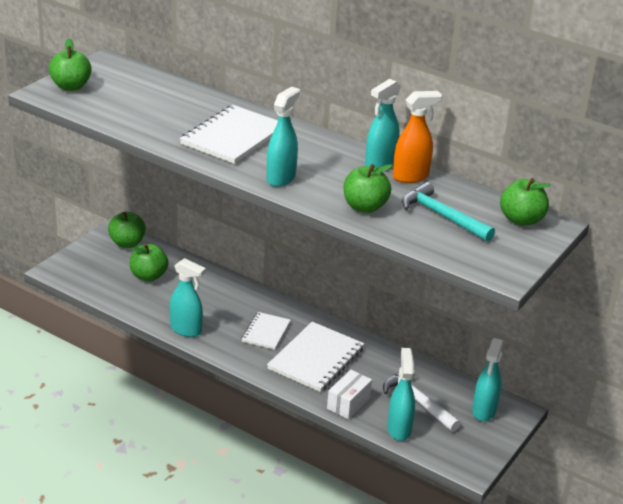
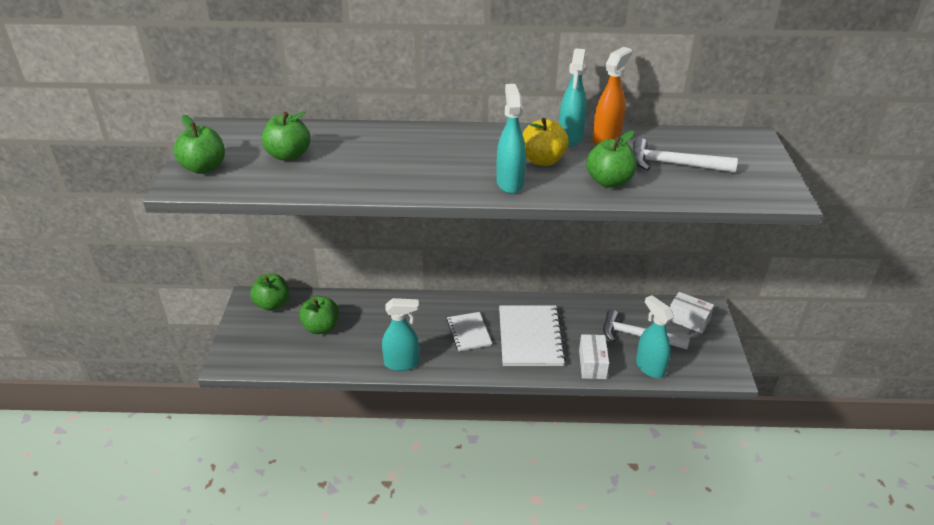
camera: 30 degrees left, 5 degrees up
white notebook [180,105,278,164] -> none
turquoise hammer [402,182,495,242] -> white hammer [633,138,738,173]
turquoise spray bottle [472,338,503,421] -> white box [670,292,714,333]
green apple [500,178,551,226] -> green apple moved to [262,112,310,161]
none -> yellow apple [522,118,569,166]

